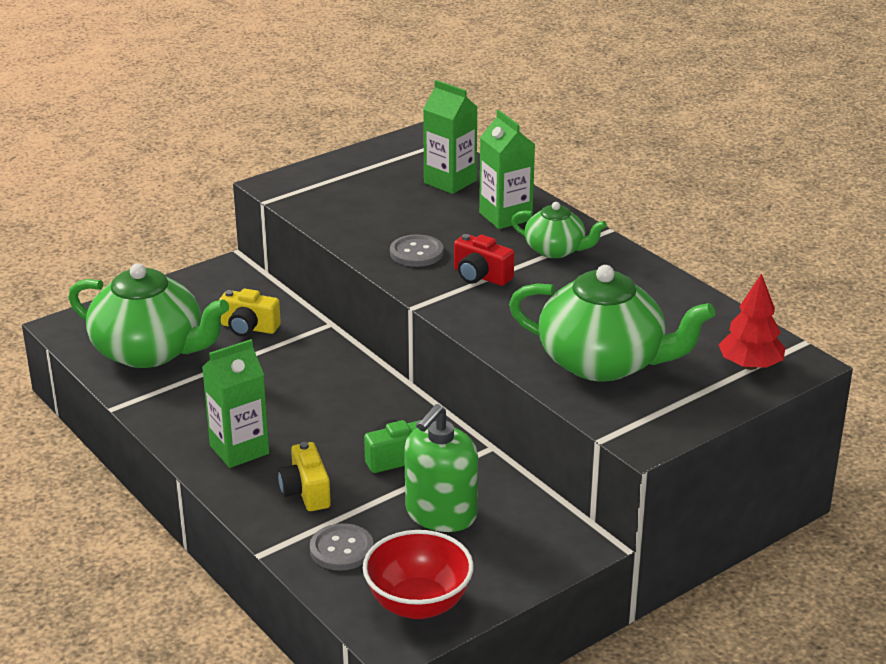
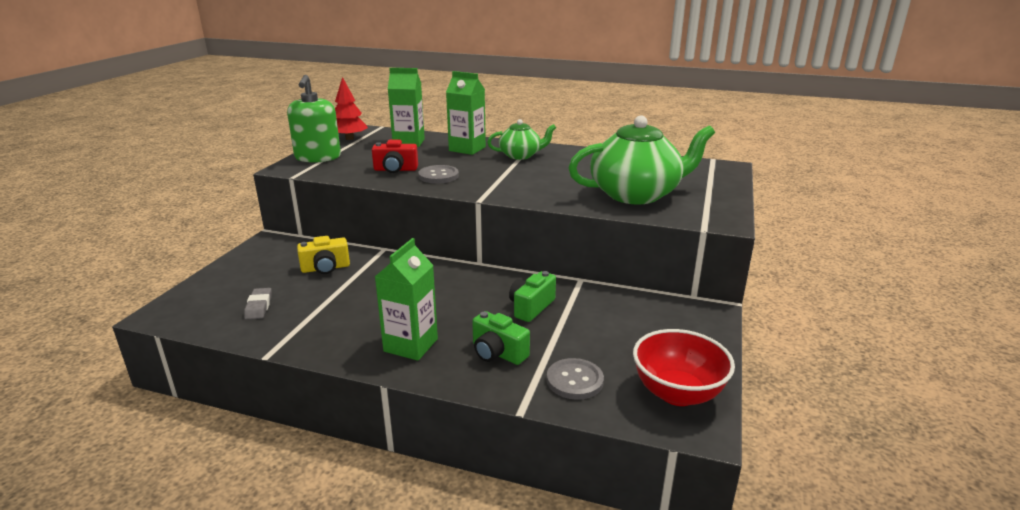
camera: 35 degrees left, 5 degrees down
green teapot [68,263,229,368] -> grey eraser [244,288,272,320]
yellow camera [278,442,331,511] -> green camera [472,311,530,365]
green soap dispenser [404,404,478,532] -> green soap dispenser moved to [287,75,341,163]
red camera [454,234,514,286] -> red camera moved to [372,140,418,173]
red tree [719,273,785,370] -> red tree moved to [335,77,368,140]

